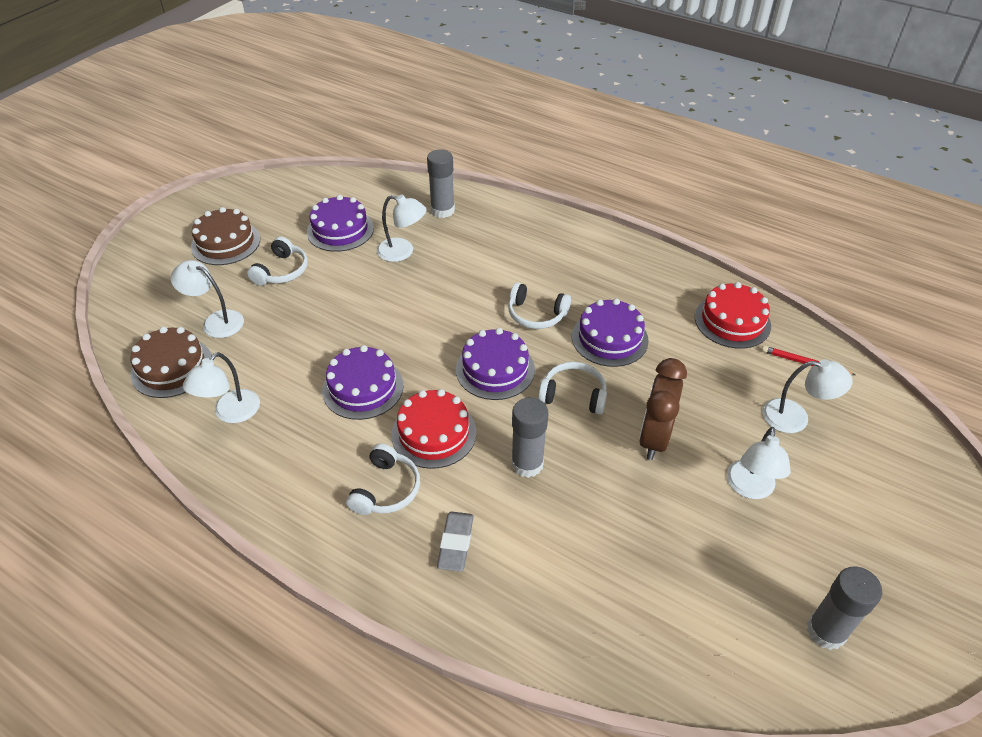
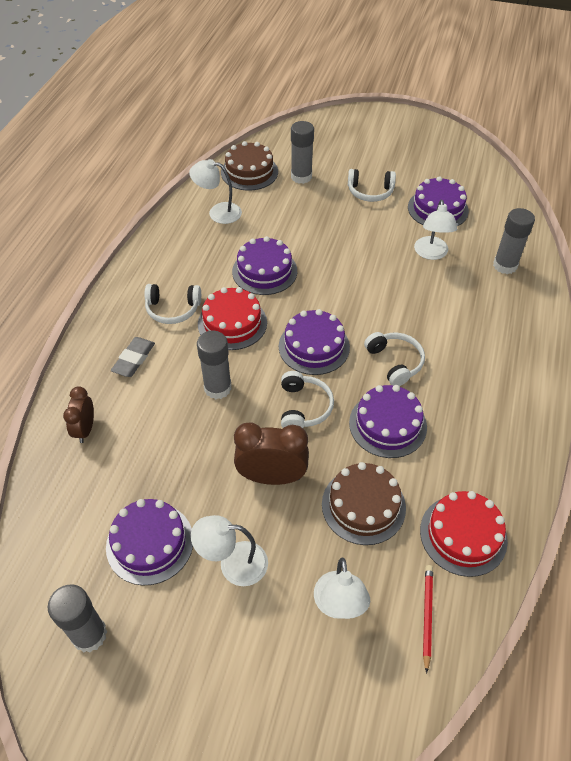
camera: 75 degrees right, 5 degrees up
white lamp [171,260,244,338] -> grey glue stick [291,121,314,184]
brown cake [191,207,260,265] -> brown cake moved to [322,462,406,545]
grey eraser [437,512,474,572] -> grey eraser turned 60 degrees counterclockwise [111,337,155,377]
white headphones [508,282,571,329] -> white headphones turned 150 degrees clockwise [364,332,425,386]
none -> brown clock [63,386,94,443]
none -> purple cake [106,499,193,585]

